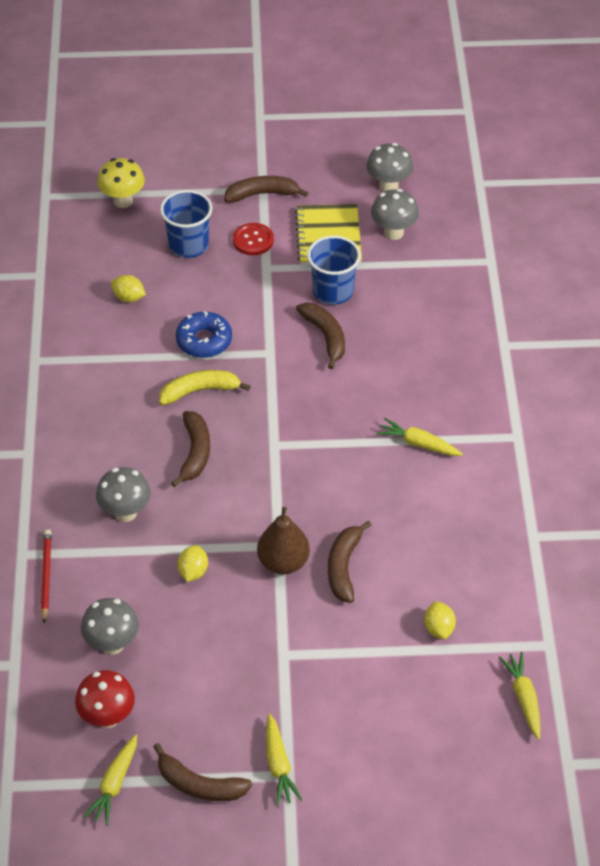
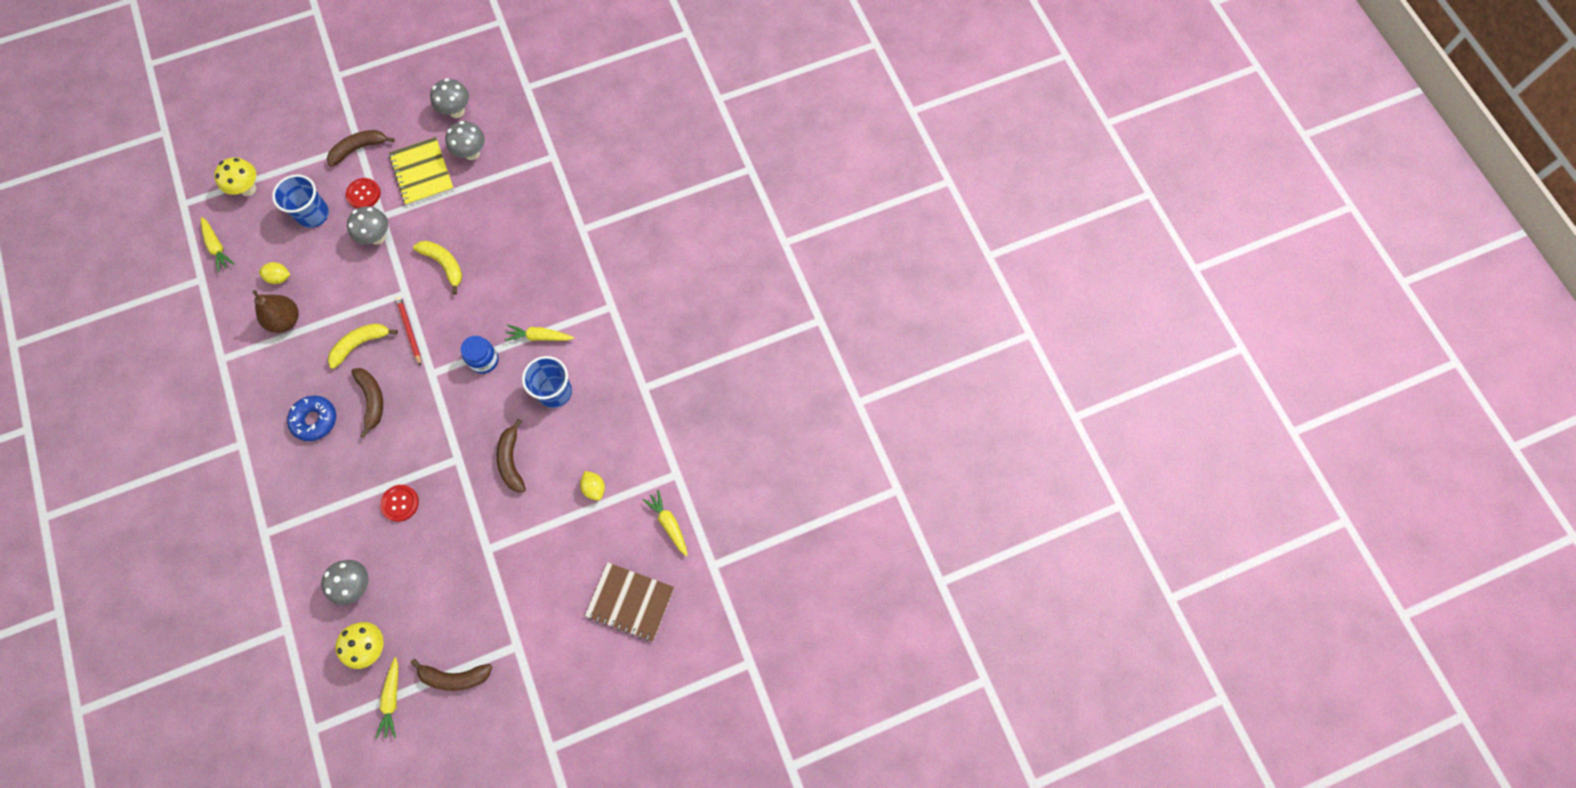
camera: 20 degrees left, 20 degrees up
red pencil [41,529,52,623] -> red pencil moved to [395,296,421,366]
red mushroom [75,670,135,728] -> yellow mushroom [335,622,384,669]
grey mushroom [96,467,151,522] -> grey mushroom moved to [347,206,388,245]
blue donut [176,311,232,358] -> blue donut moved to [287,396,336,441]
yellow lemon [177,545,208,582] -> red button [380,485,419,522]
brown pear [257,507,310,574] -> brown pear moved to [252,290,299,333]
yellow carrot [266,714,303,806] -> yellow carrot moved to [201,217,234,272]
brown banana [296,302,345,369] -> yellow banana [413,241,462,294]
blue cup [307,236,361,305] -> blue cup moved to [522,356,572,408]
none -> blue jar [461,336,499,374]
none -> brown notebook [585,562,674,642]

